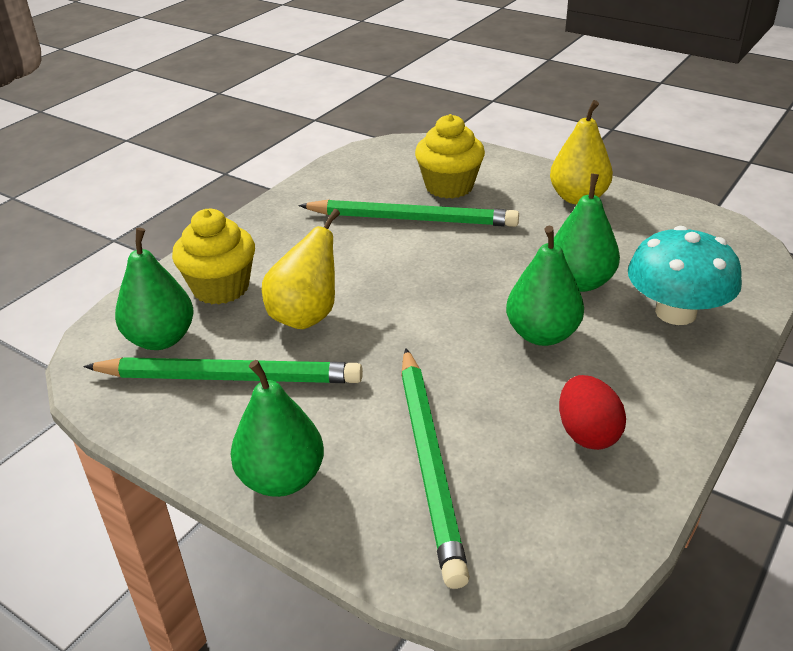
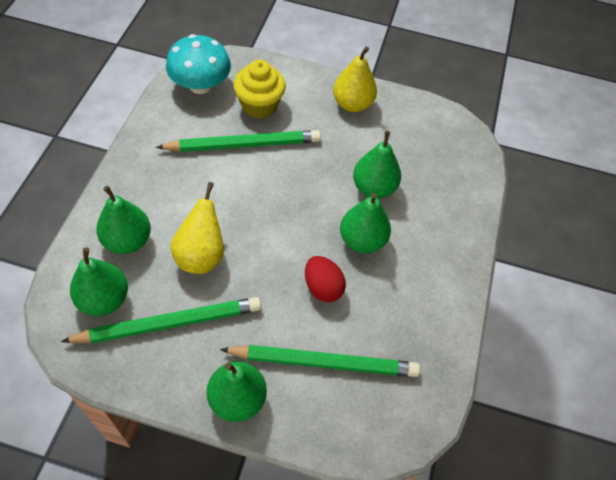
camera: 25 degrees left, 20 degrees up
yellow cupcake [172,209,255,304] -> green pear [96,186,151,254]
green pencil [401,348,470,589] -> green pencil turned 60 degrees counterclockwise [220,345,420,377]
red egg [559,375,626,450] -> red egg moved to [305,256,346,302]
turquoise mushroom [628,226,742,325] -> turquoise mushroom moved to [166,34,231,94]

